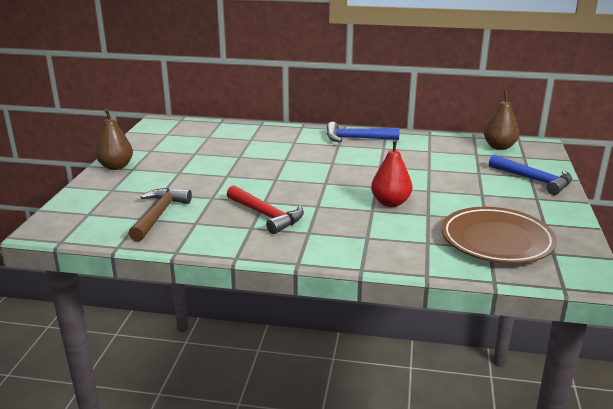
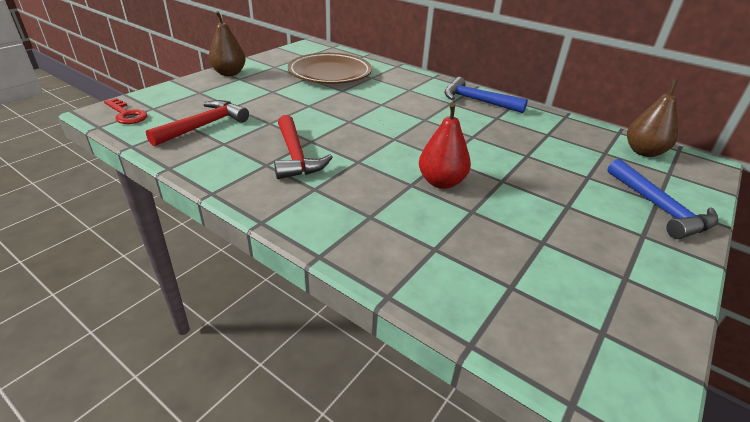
camera: 25 degrees right, 10 degrees up
brown hammer [128,188,192,241] -> red hammer [146,100,249,146]
brown plate [441,207,557,264] -> brown plate moved to [288,53,372,84]
none -> red key [104,98,148,124]

